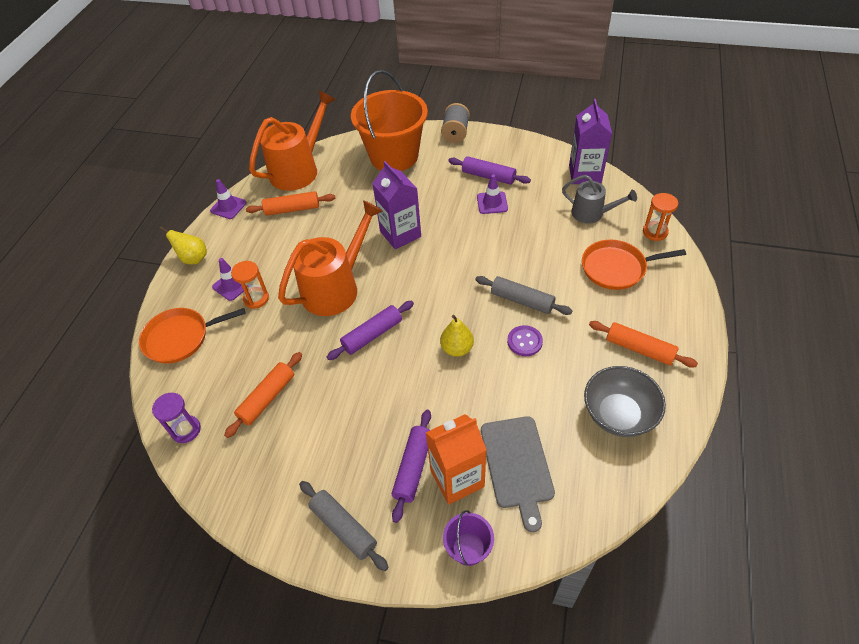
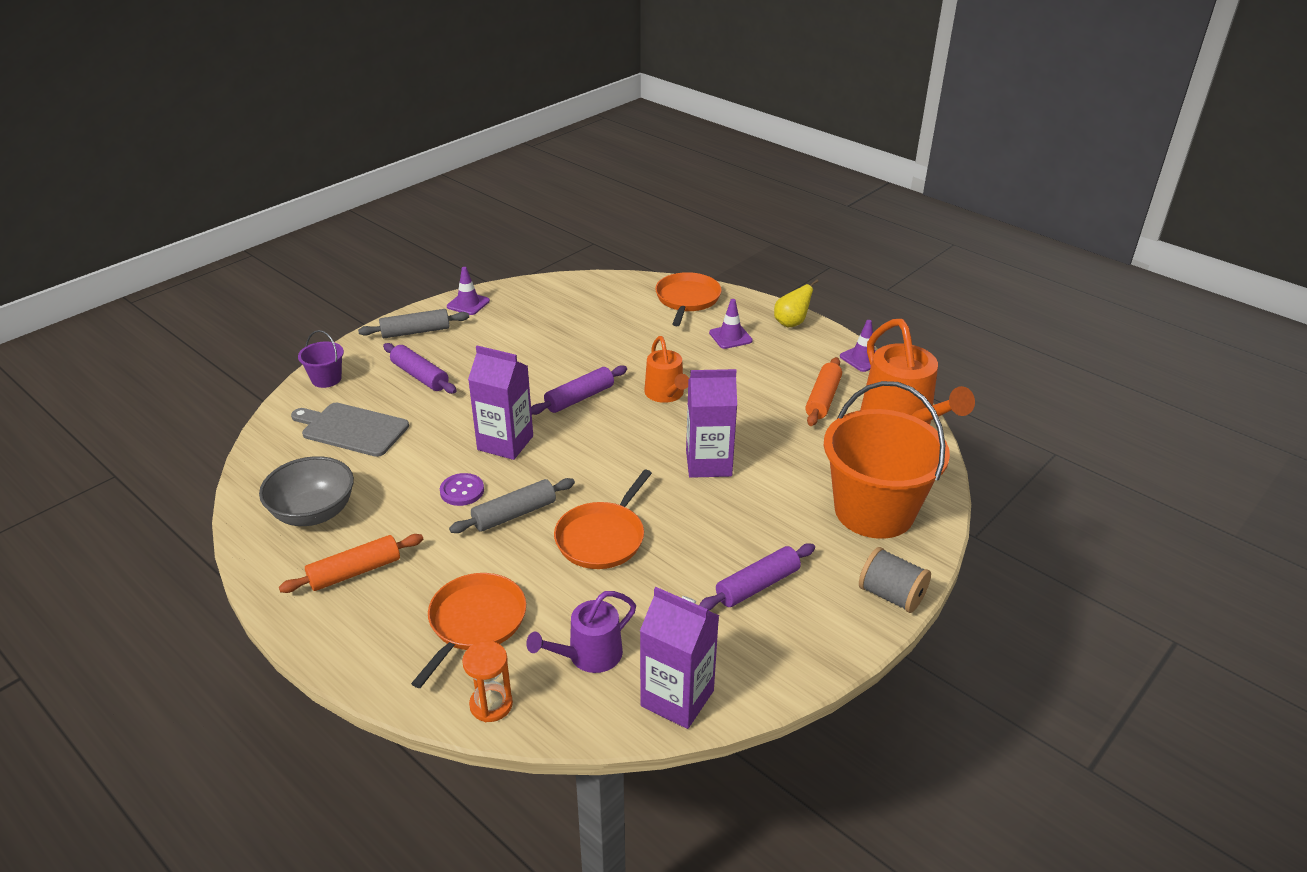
camera: 115 degrees right, 15 degrees down
purple hourglass [152,393,201,443] -> none
orange rolling pin [224,352,302,438] -> none
orange hourglass [231,261,269,309] -> none
orange watering can [278,200,383,316] -> orange watering can [644,336,689,403], size x0.58
purple rolling pin [327,301,414,360] -> purple rolling pin turned 60 degrees clockwise [531,365,627,415]
orange carton [425,414,487,505] -> none
yellow pear [440,315,474,357] -> purple carton [468,345,533,460]
purple traffic cone [477,174,508,214] -> purple traffic cone moved to [447,267,490,315]
grey watering can [562,175,637,224] -> purple watering can [526,591,636,673]
none -> orange pan [554,469,652,569]

